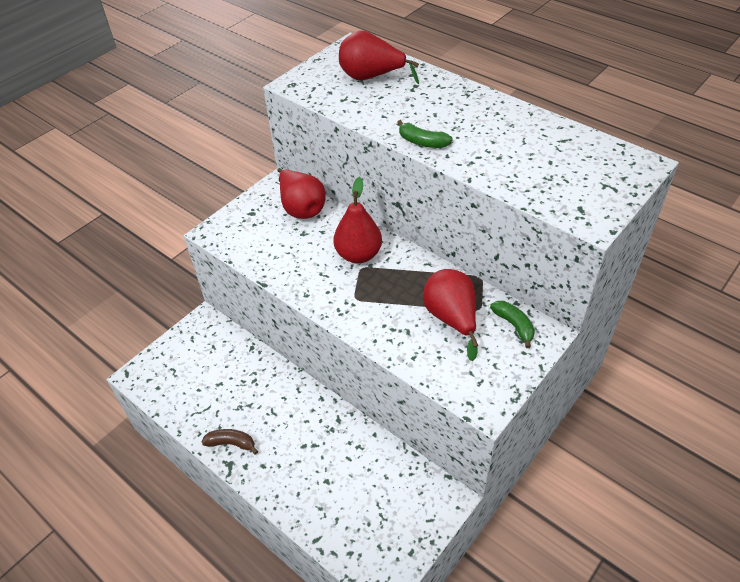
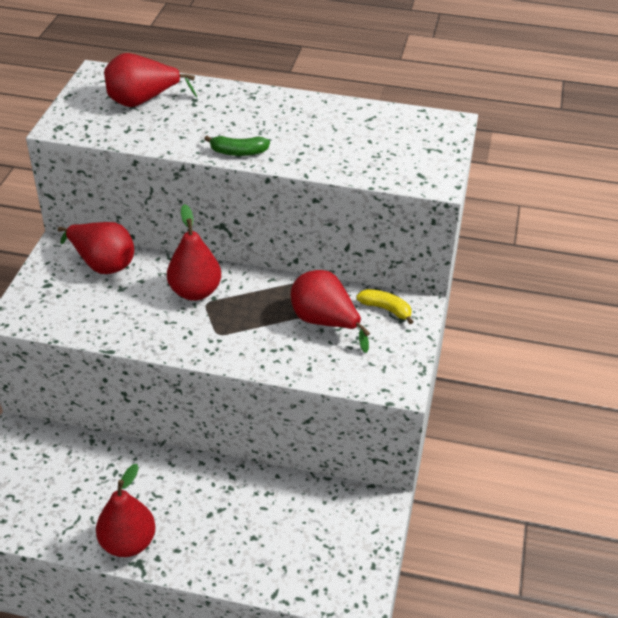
camera: 30 degrees left, 5 degrees down
brown banana [202,429,258,455] -> red pear [96,464,156,557]
green banana [490,301,535,348] -> yellow banana [356,289,414,324]

